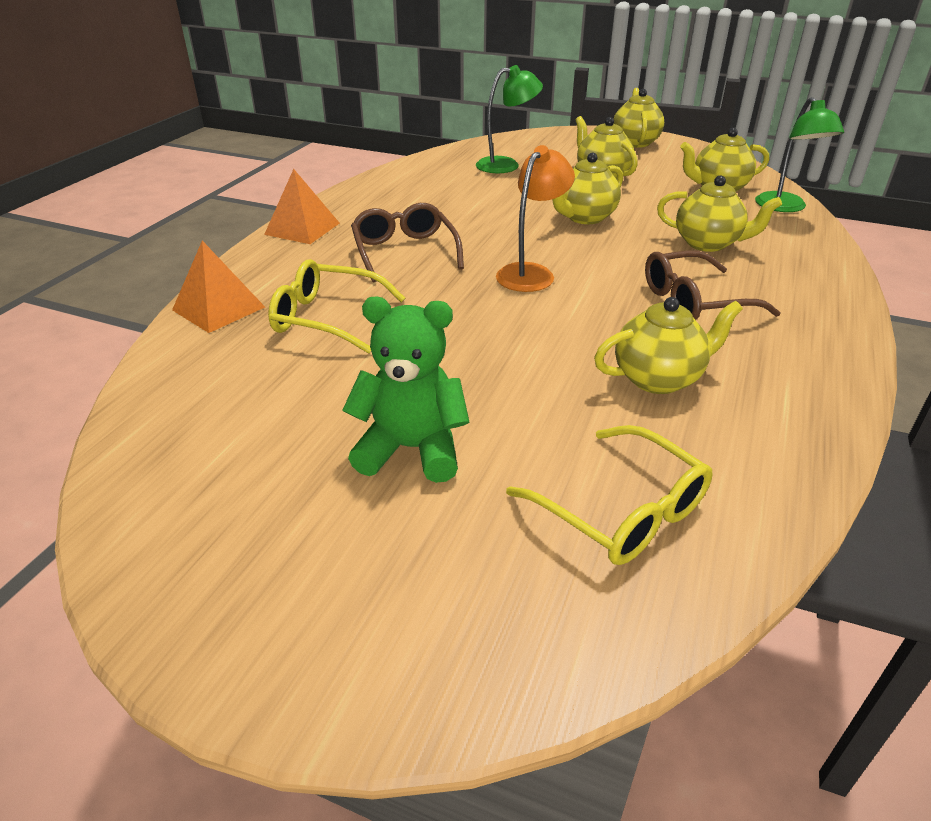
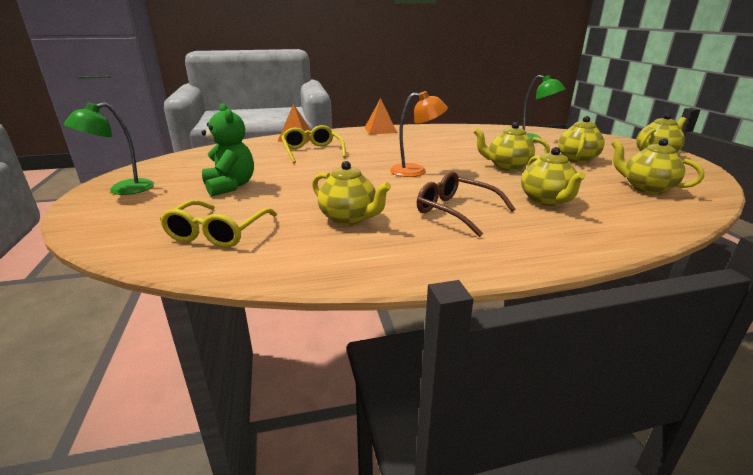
camera: 55 degrees right, 10 degrees down
brown glasses [351,203,464,283] -> none
green lamp [755,97,844,212] -> green lamp moved to [63,102,154,195]

